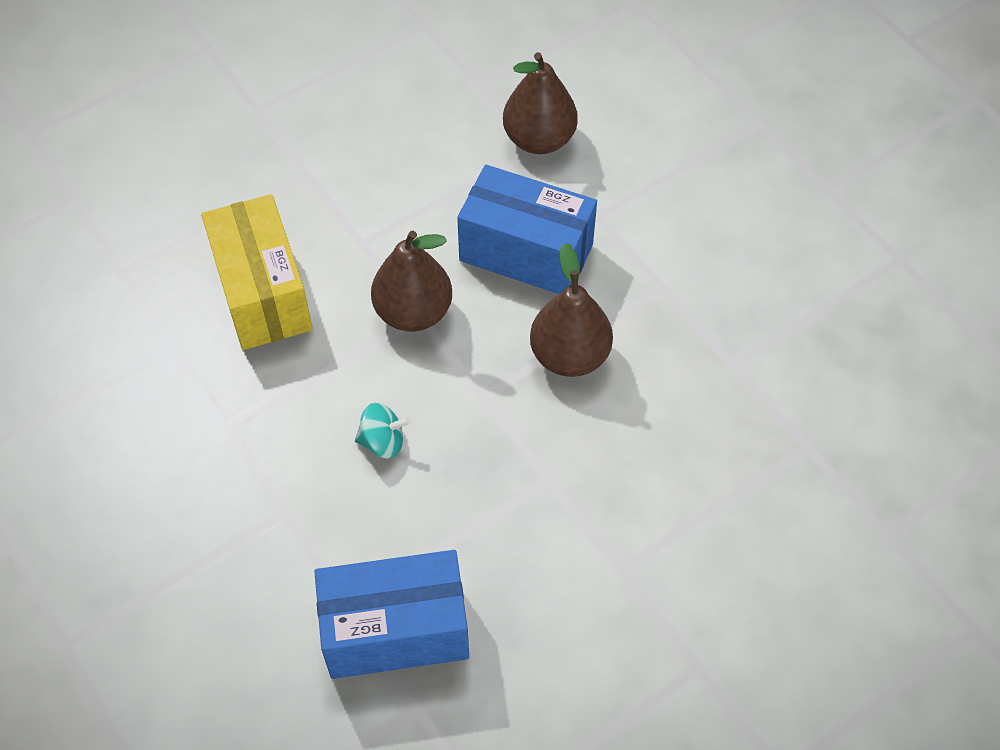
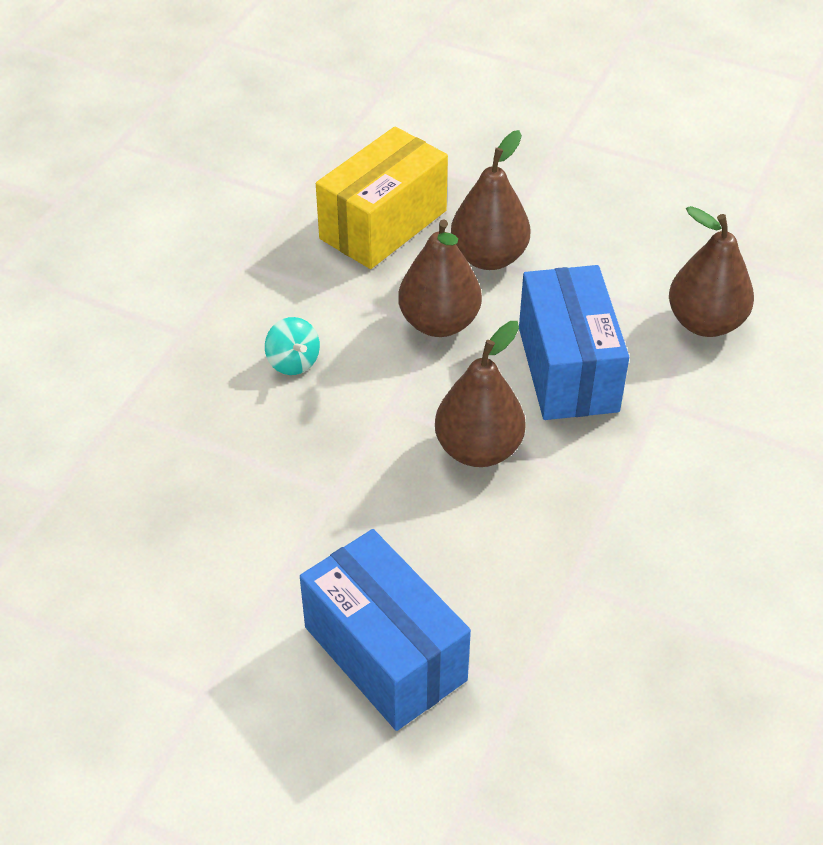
camera: 60 degrees right, 10 degrees down
blue box [314,550,469,679] -> blue box moved to [300,529,471,731]
none -> brown pear [451,130,530,270]

